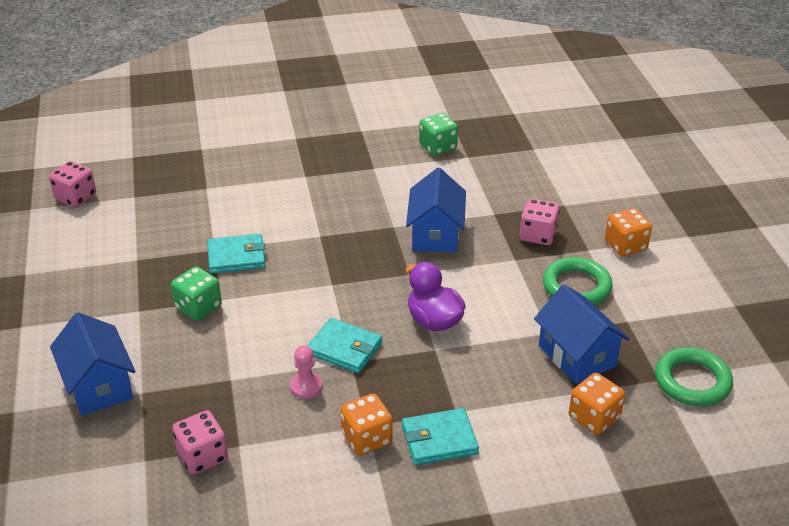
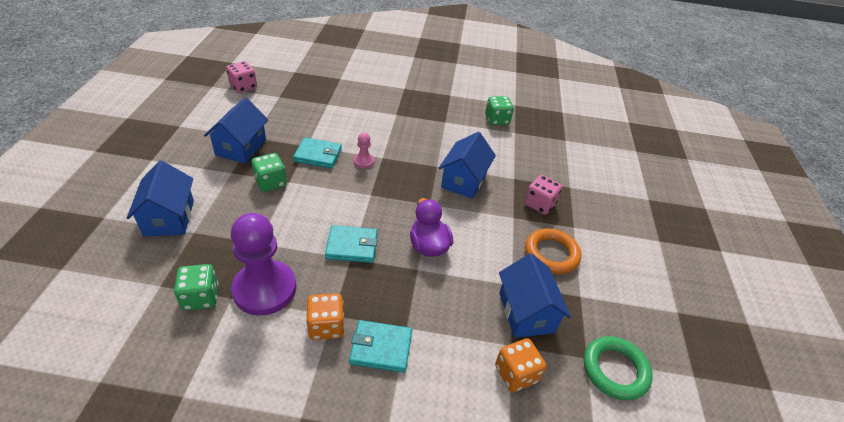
camera: 15 degrees right, 5 degrees up
pink dice [172,410,228,474] -> green dice [174,264,218,310]
pink pawn [290,345,322,399] -> pink pawn moved to [354,133,374,168]
turquoise wallet [307,318,382,373] -> turquoise wallet turned 45 degrees counterclockwise [325,225,377,263]
green ring [543,257,613,305] -> orange ring [525,228,581,274]
orange dice [605,208,652,256] -> none
none -> blue house [204,97,268,163]
none -> purple pawn [231,213,296,316]

